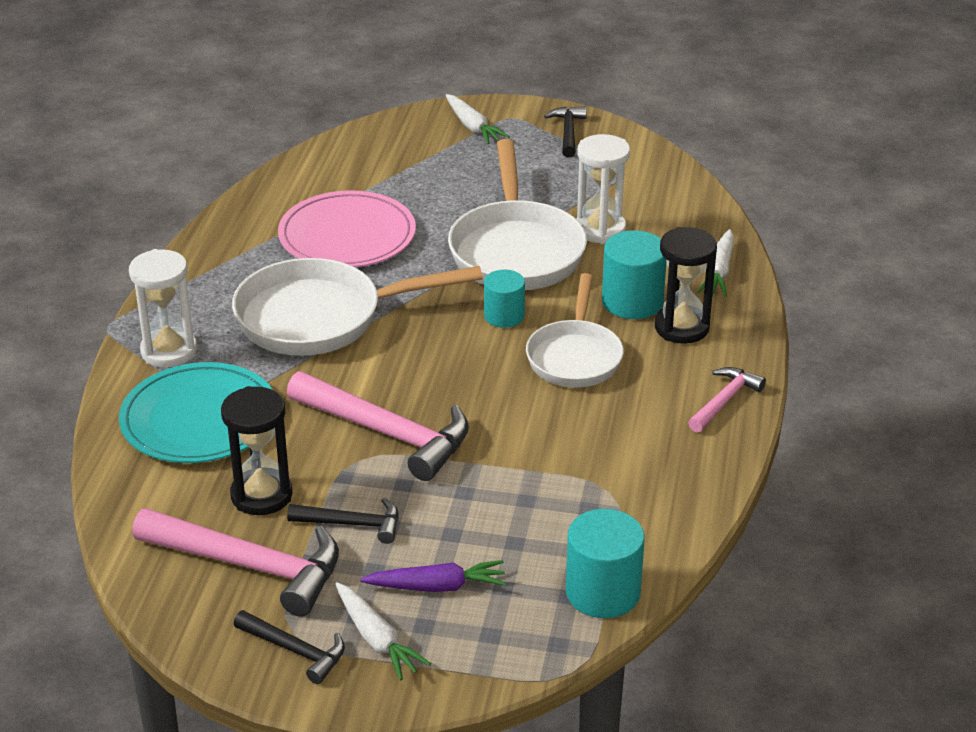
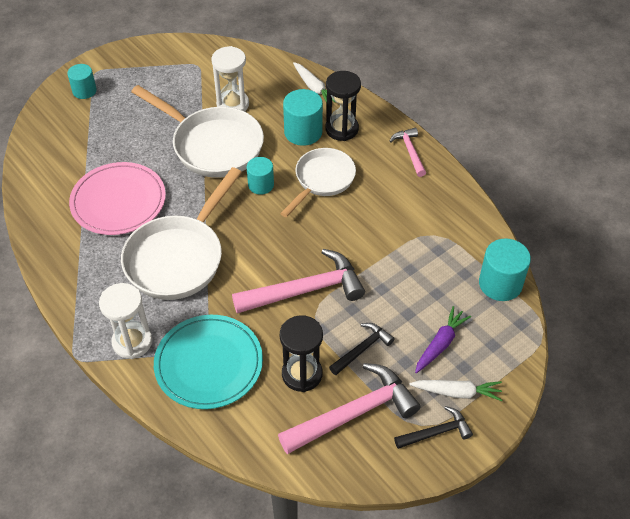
camera: 50 degrees left, 15 degrees up
white carrot [446,94,510,144] -> turquoise cylinder [67,64,97,99]
white pan [526,273,624,387] -> white pan turned 105 degrees counterclockwise [280,148,356,217]
black hammer [544,106,587,158] -> none

